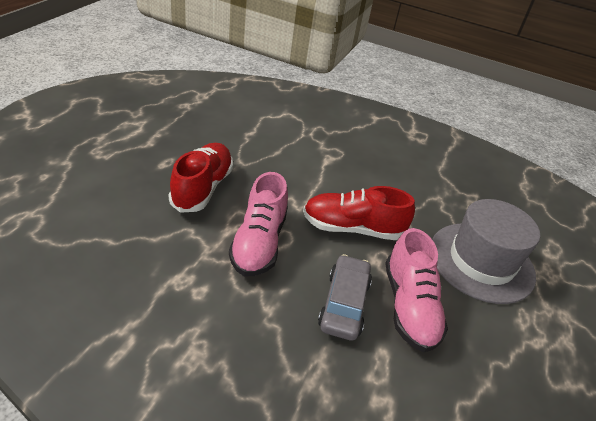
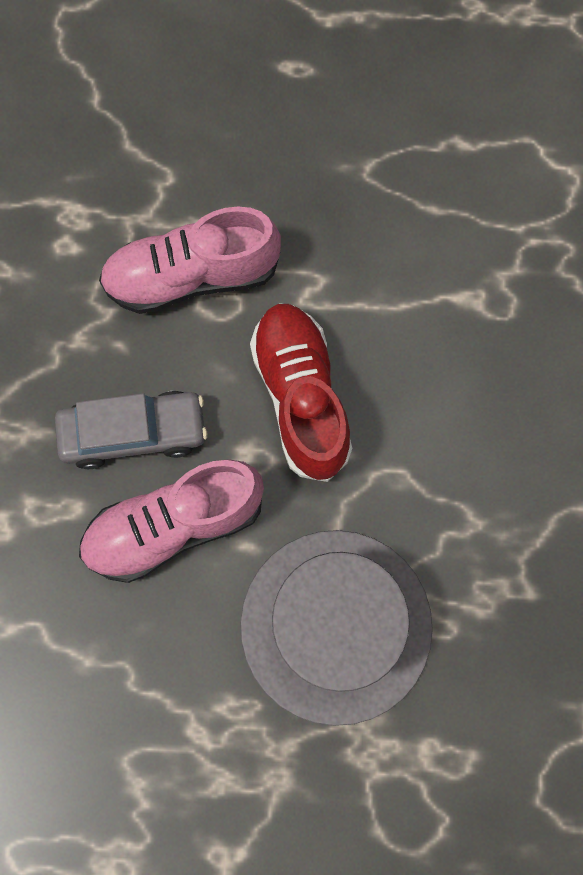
camera: 75 degrees right, 35 degrees up
red shoe [168,143,233,213] -> none

